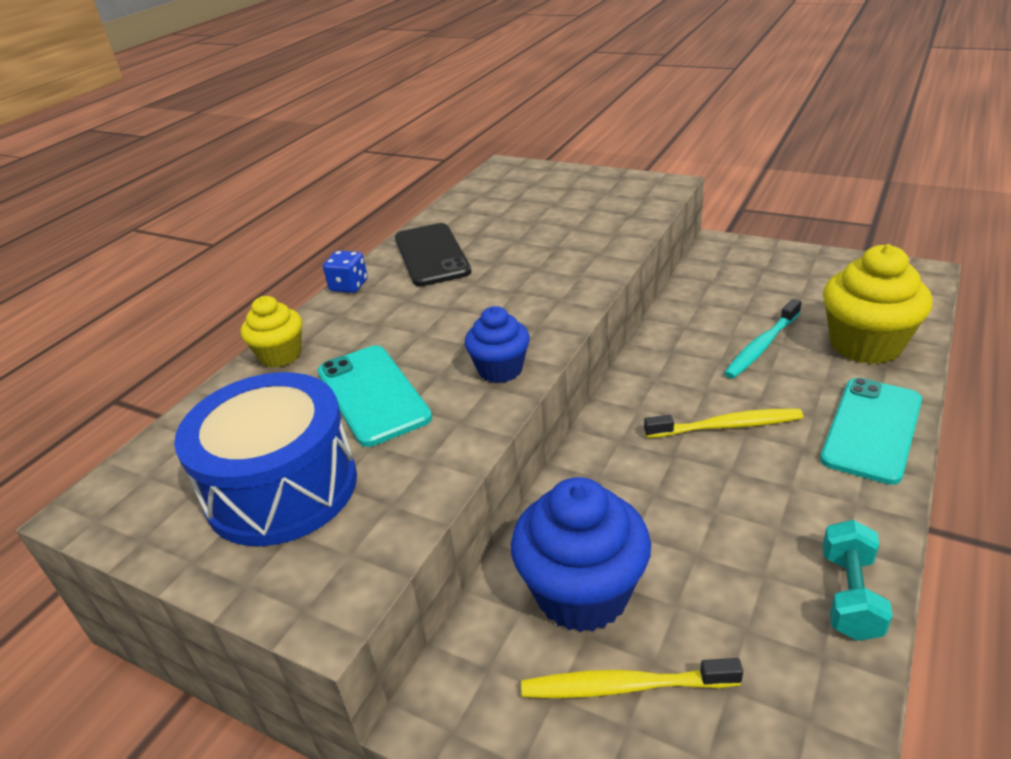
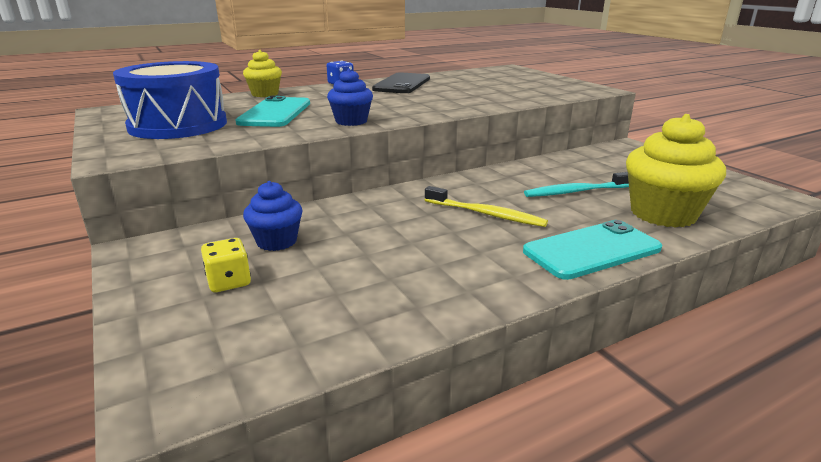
camera: 30 degrees right, 10 degrees down
blue cupcake [511,477,651,632] -> blue cupcake [243,181,303,251], size x0.58
yellow toothbrush [521,658,743,698] -> yellow dice [201,238,251,292]
turquoise dumbbell [822,520,893,641] -> none

